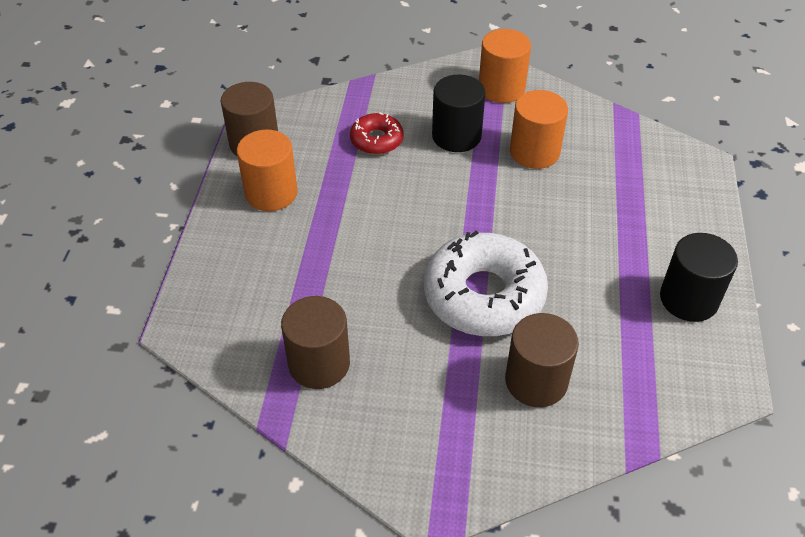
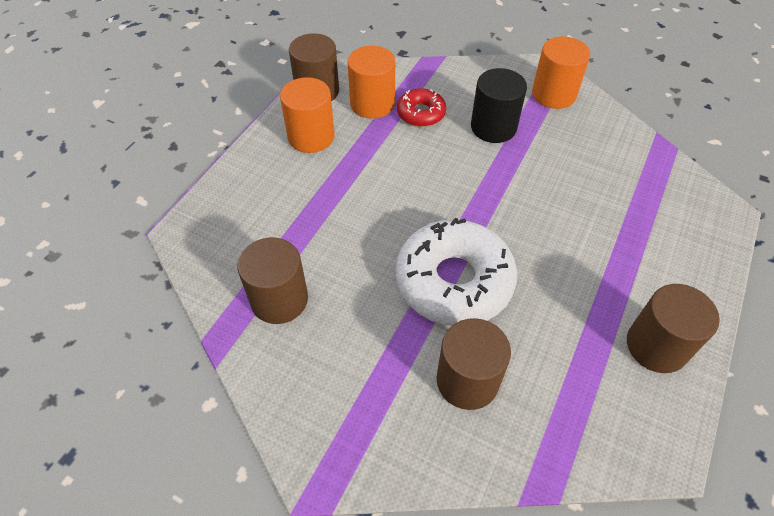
camera: 20 degrees right, 5 degrees up
orange cylinder [510,90,568,169] -> orange cylinder moved to [347,46,395,119]
black cylinder [660,233,738,322] -> brown cylinder [627,284,720,373]

